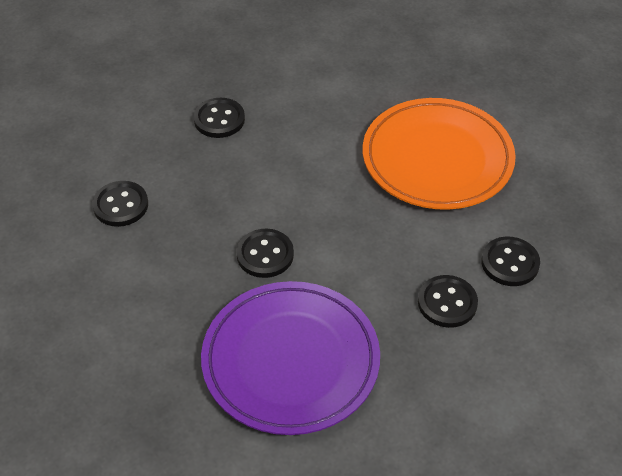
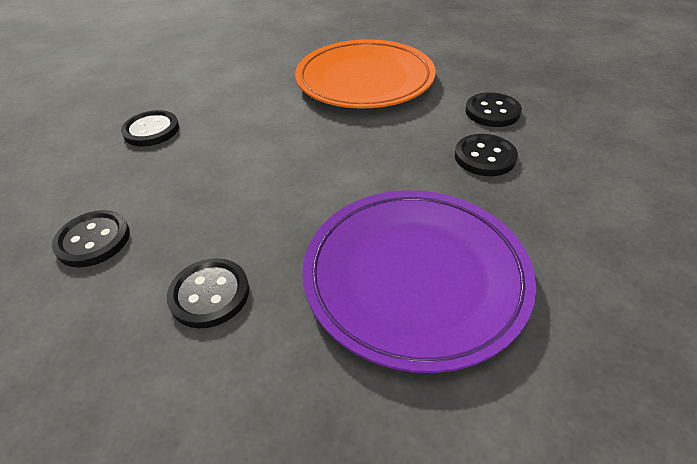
camera: 35 degrees left, 5 degrees down
black button [236,229,294,278] -> black button moved to [167,258,249,328]

